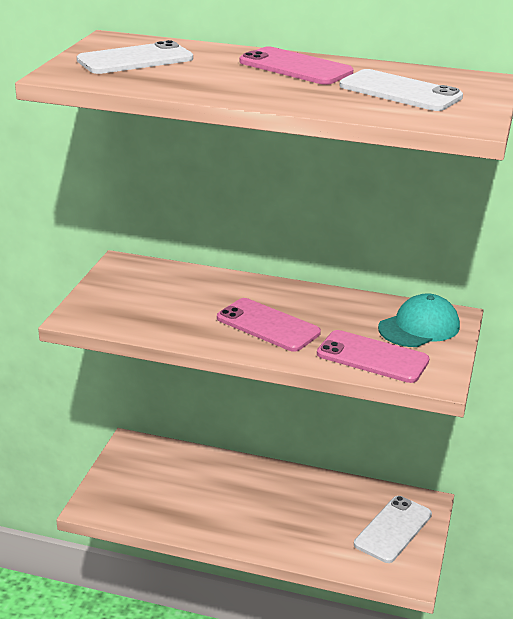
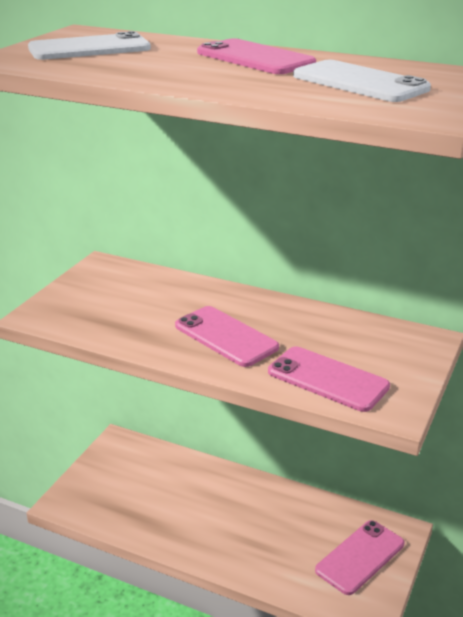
camera: 10 degrees right, 0 degrees up
white phone [354,496,432,563] -> pink phone [315,520,404,595]
turquoise cap [378,293,460,347] -> none

